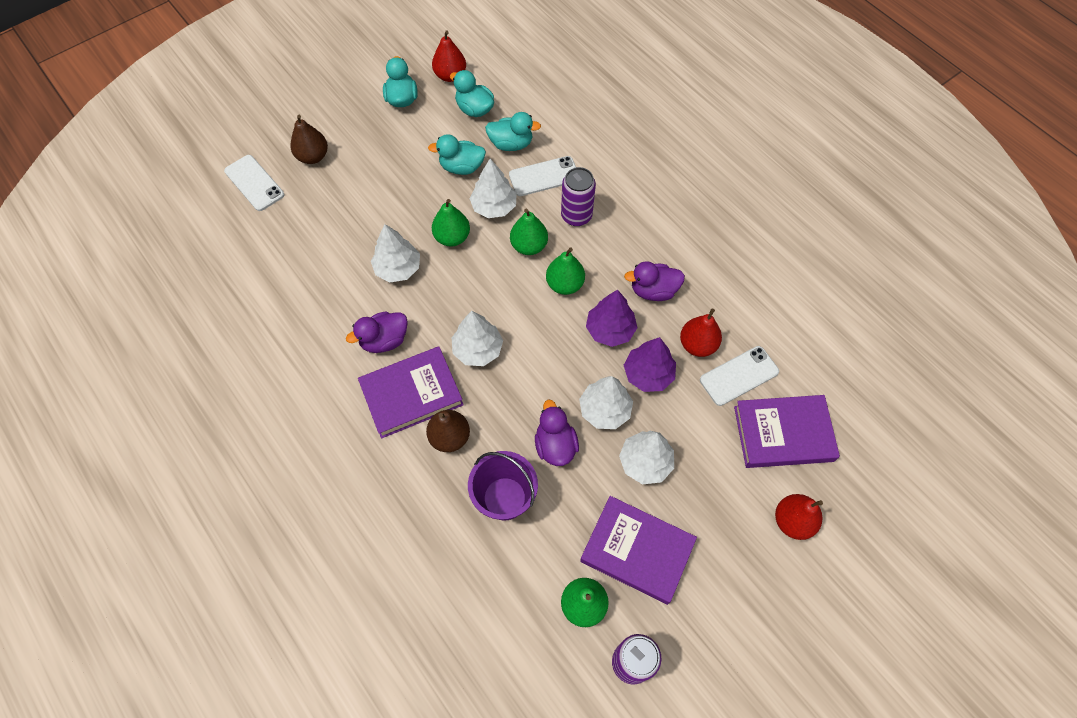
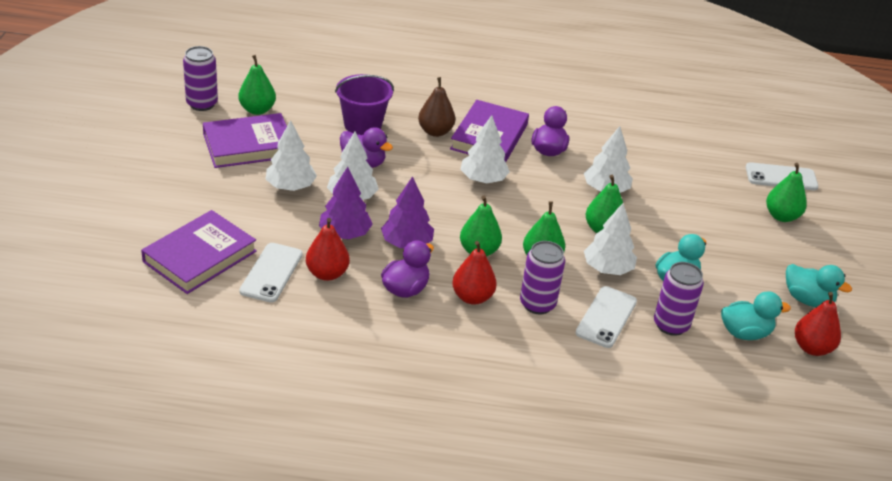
camera: 130 degrees right, 25 degrees down
brown pear [290,115,328,164] -> green pear [766,163,807,222]
turquoise duck [485,112,541,151] -> purple can [654,262,704,336]
red pear [775,494,823,540] -> red pear moved to [452,241,497,305]

